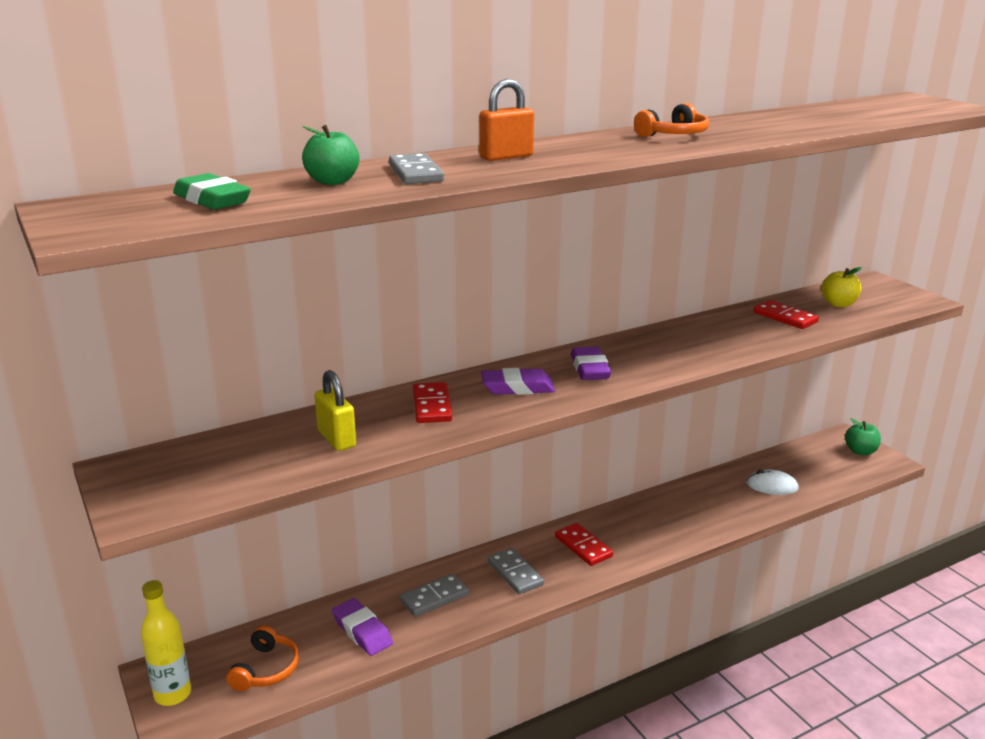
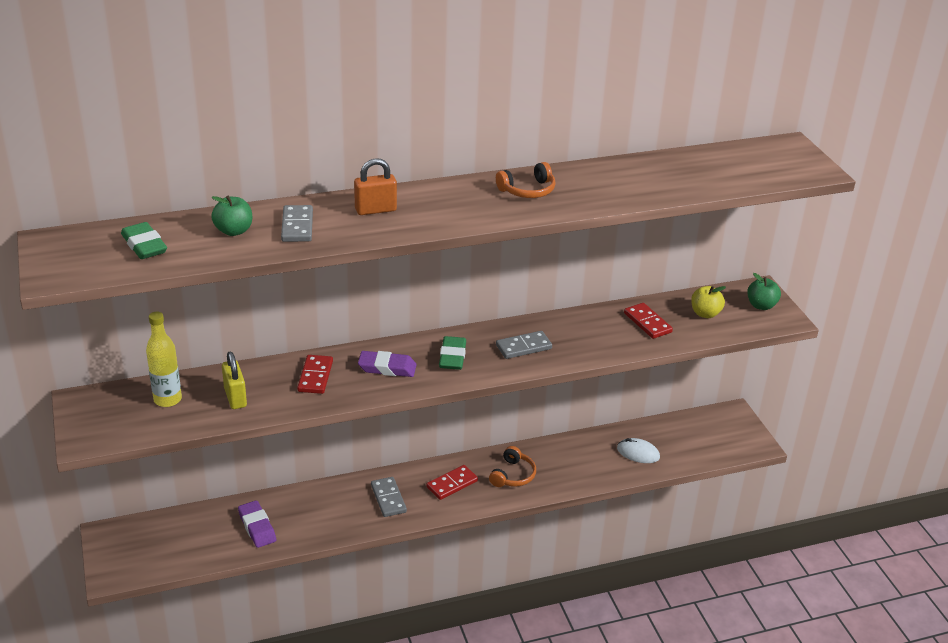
camera: 10 degrees right, 10 degrees up
yellow bottle [141,580,191,706] -> yellow bottle moved to [146,312,182,407]
orange headphones [226,625,299,691] -> orange headphones moved to [489,446,536,487]
grey domino [400,573,469,617] -> grey domino moved to [496,331,552,359]
red domino [555,523,613,566] -> red domino turned 75 degrees clockwise [426,465,478,500]
purple eraser [571,346,611,380] -> green eraser [439,336,466,370]
green apple [845,418,881,455] -> green apple moved to [747,273,781,310]

